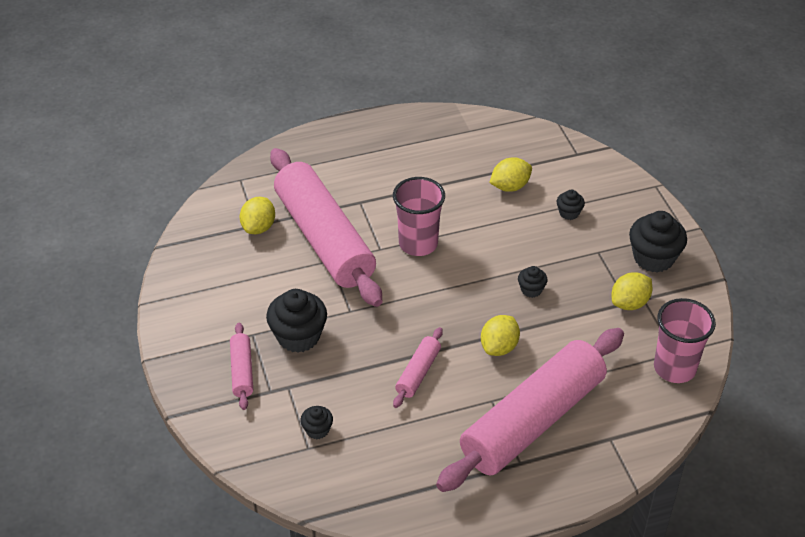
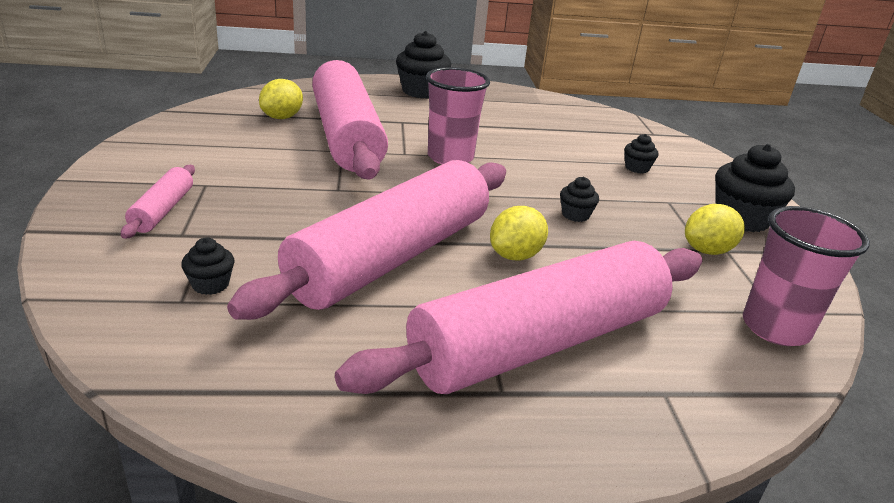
camera: 10 degrees right, 15 degrees down
black cupcake [266,289,327,353] -> black cupcake moved to [396,31,451,98]
pink rolling pin [393,327,443,408] -> pink rolling pin [227,160,506,320], size x2.40
yellow lemon [489,157,532,192] -> none

